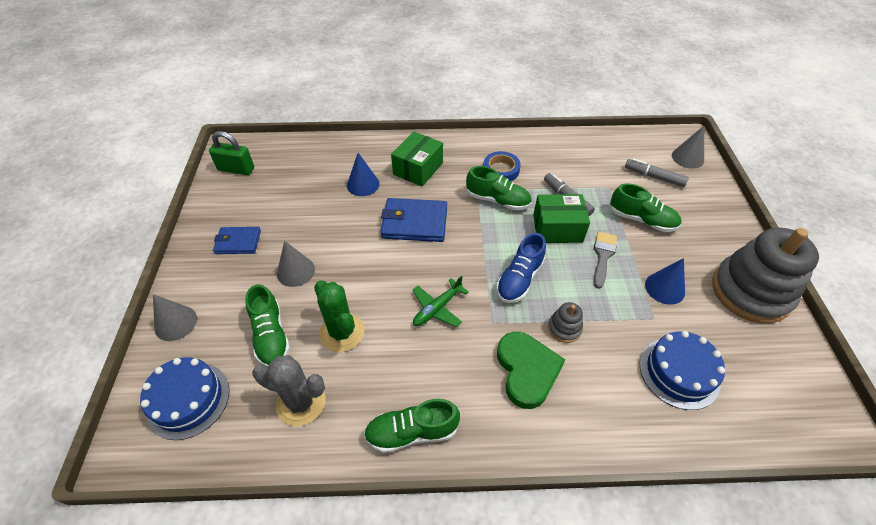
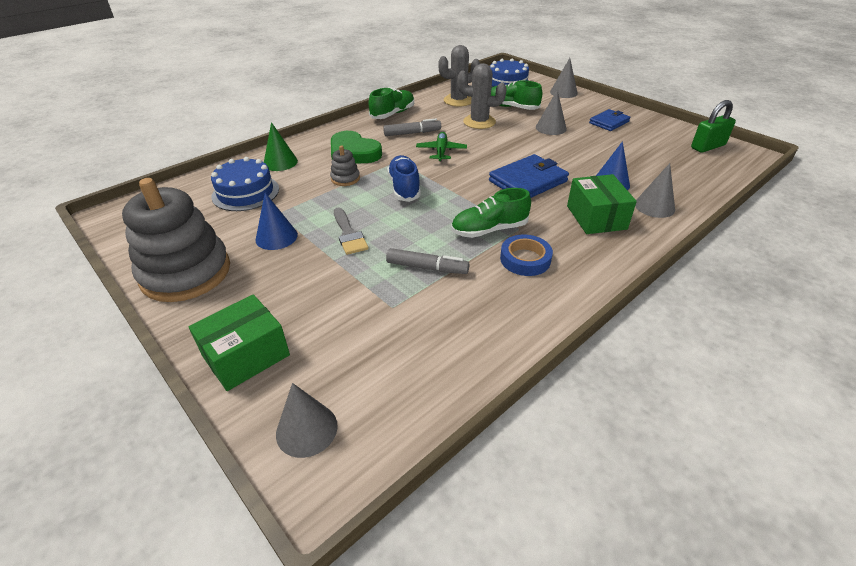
camera: 140 degrees right, 10 degrees down
green cactus [314,280,364,352] -> grey cactus [457,63,507,129]
green box [533,194,590,243] -> green box moved to [189,294,290,391]
green shoe [609,183,681,232] -> none
grey marker [625,158,689,187] -> grey marker moved to [383,118,441,136]
none -> green cone [264,122,298,171]
none -> grey cone [635,163,675,218]

